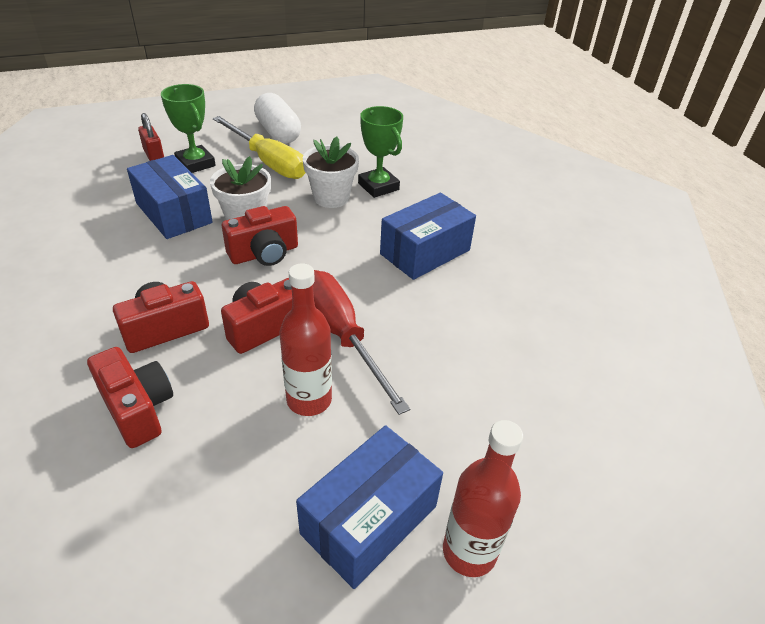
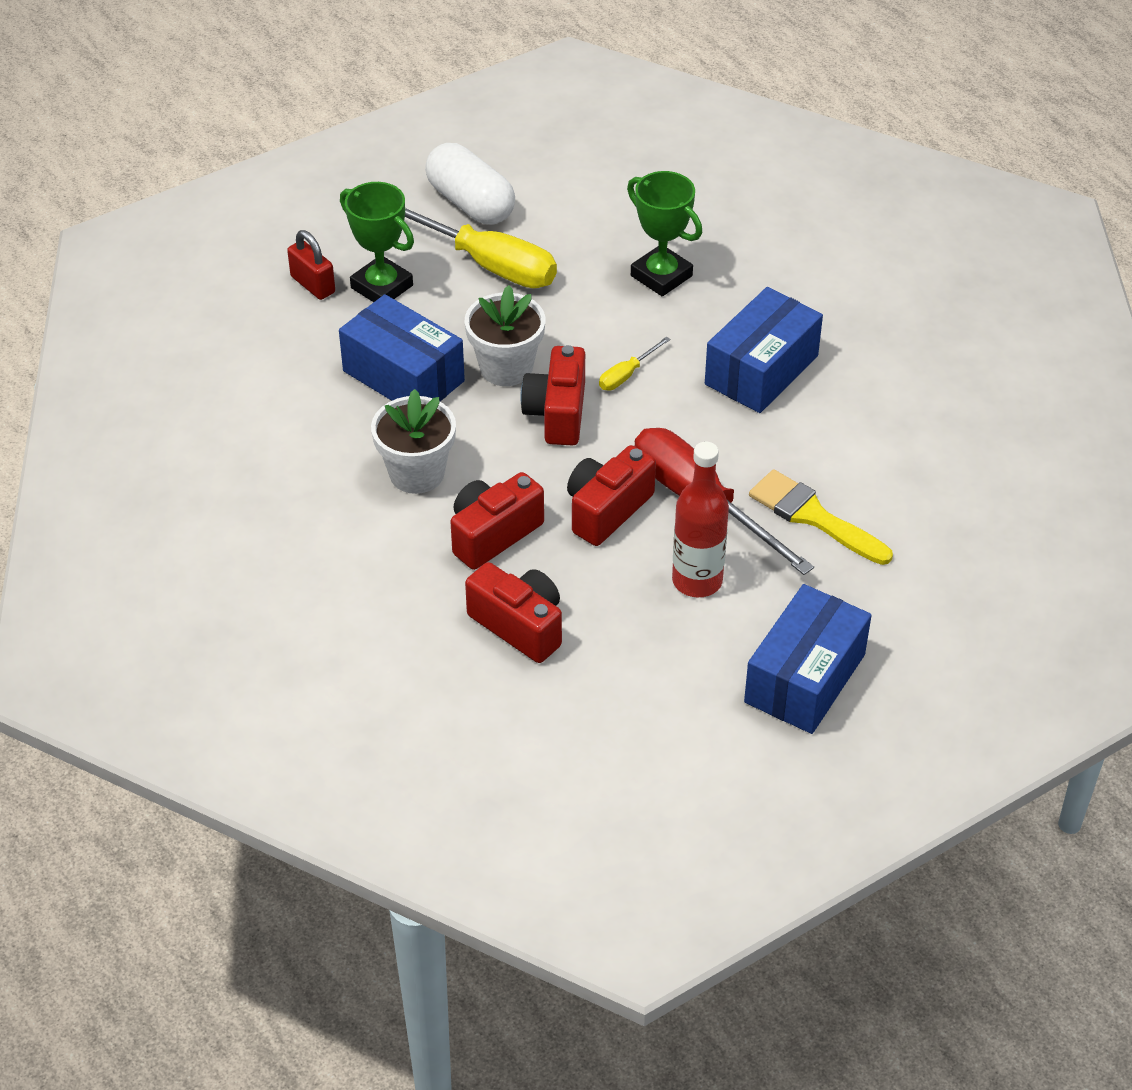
camera: 10 degrees left, 5 degrees up
red camera [222,206,298,266] -> red camera turned 135 degrees clockwise [520,345,585,446]
white flower pot [303,137,359,208] -> white flower pot moved to [371,389,456,494]
red bottle [443,420,523,577] -> none
none -> yellow screwdriver [599,337,671,391]
none -> yellow brush [749,469,893,565]

